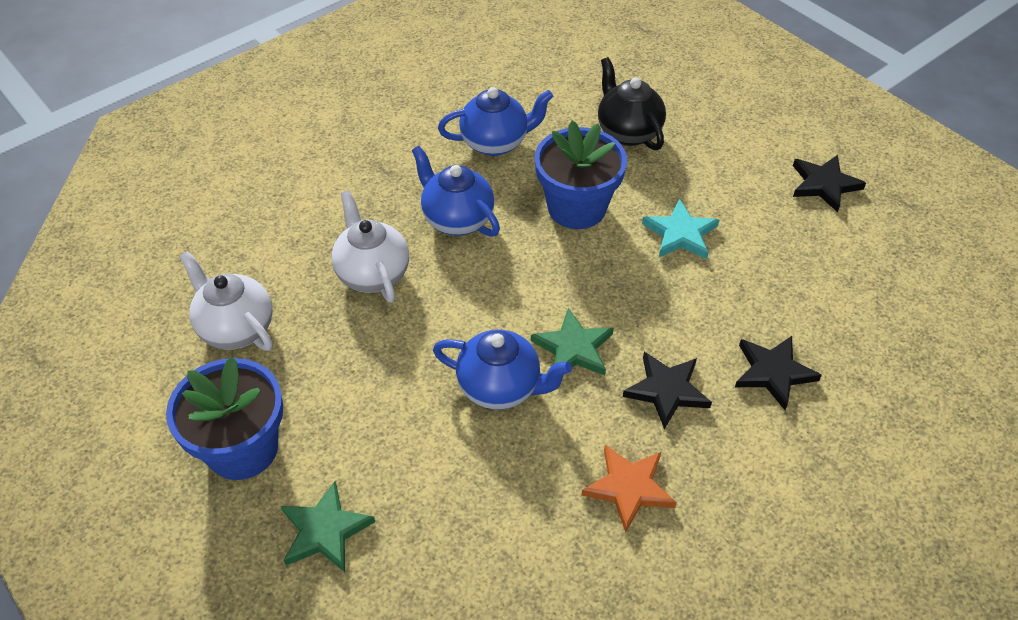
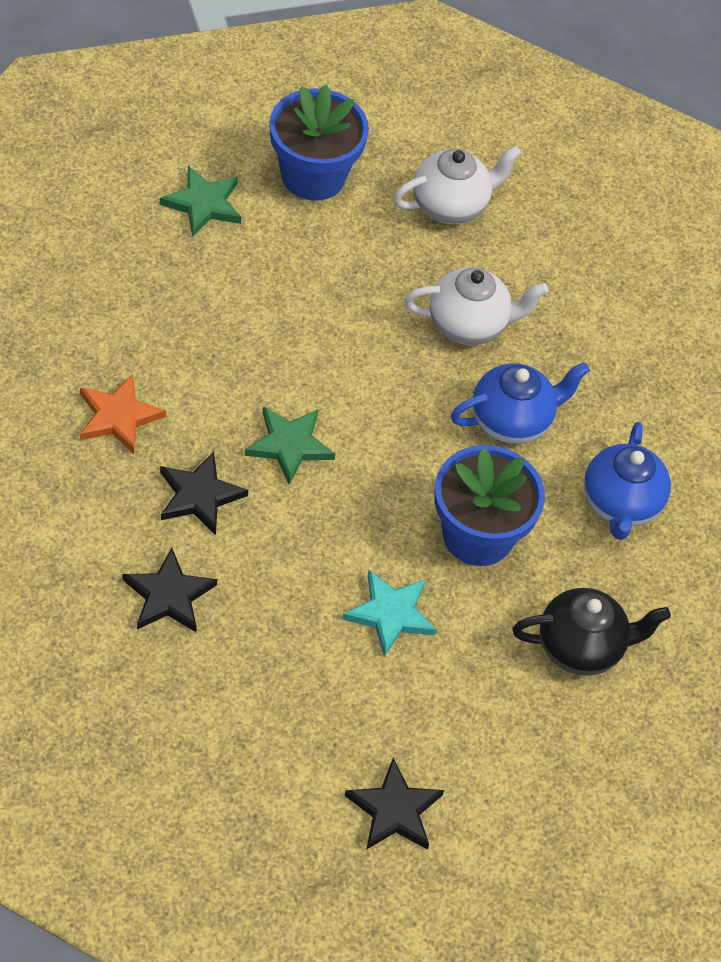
camera: 105 degrees right, 5 degrees up
blue teapot [433,330,572,410] -> none

